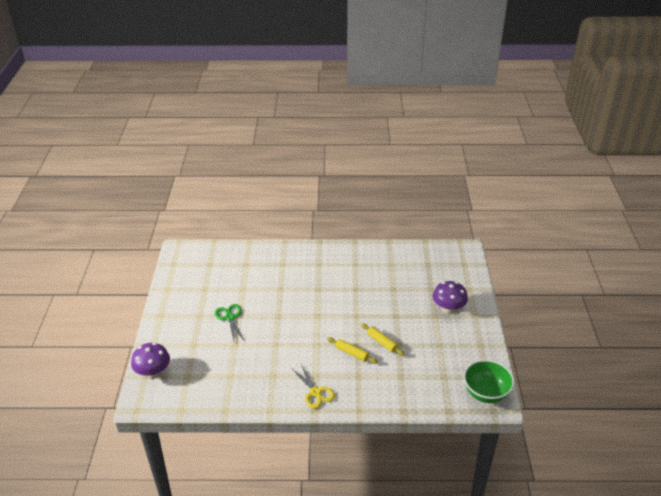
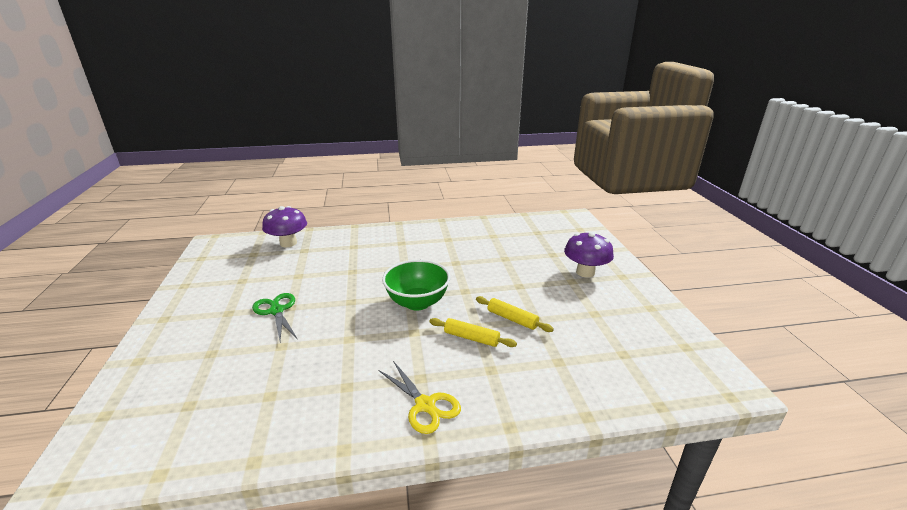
camera: 10 degrees left, 10 degrees down
purple mushroom [131,343,170,379] -> purple mushroom moved to [262,206,307,247]
green bowl [464,360,515,403] -> green bowl moved to [382,260,450,310]

